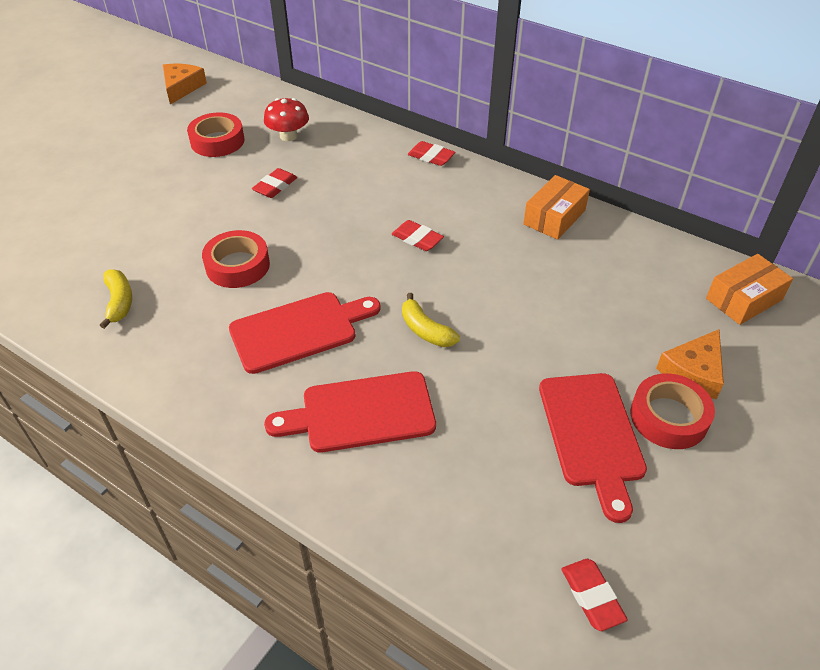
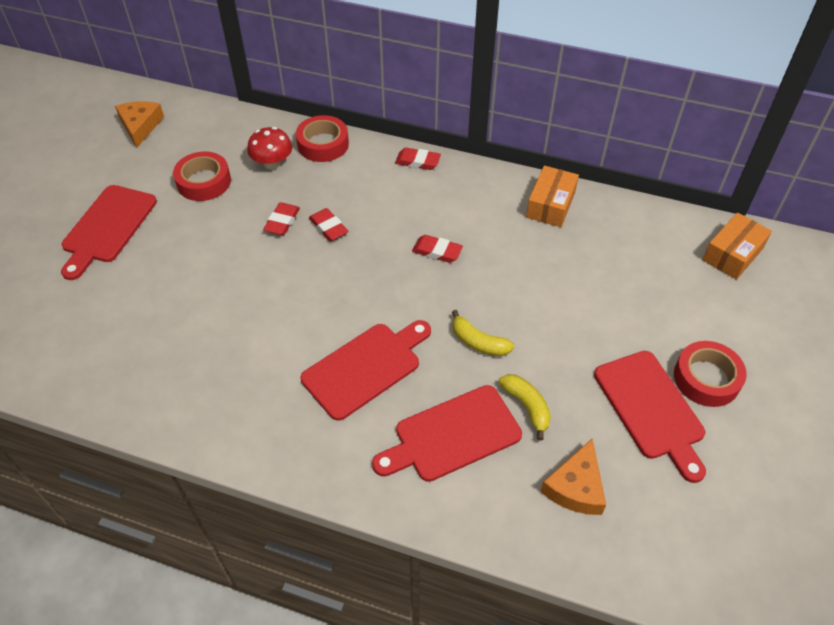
camera: 15 degrees left, 5 degrees up
yellow banana [100,269,132,329] -> yellow banana moved to [499,374,551,441]
red tape [202,230,270,288] -> red tape moved to [296,115,349,162]
red eraser [562,559,628,631] -> red eraser moved to [309,208,348,241]
orange cheese [656,329,724,399] -> orange cheese moved to [540,439,606,515]
none -> red cutting board [61,185,157,280]

